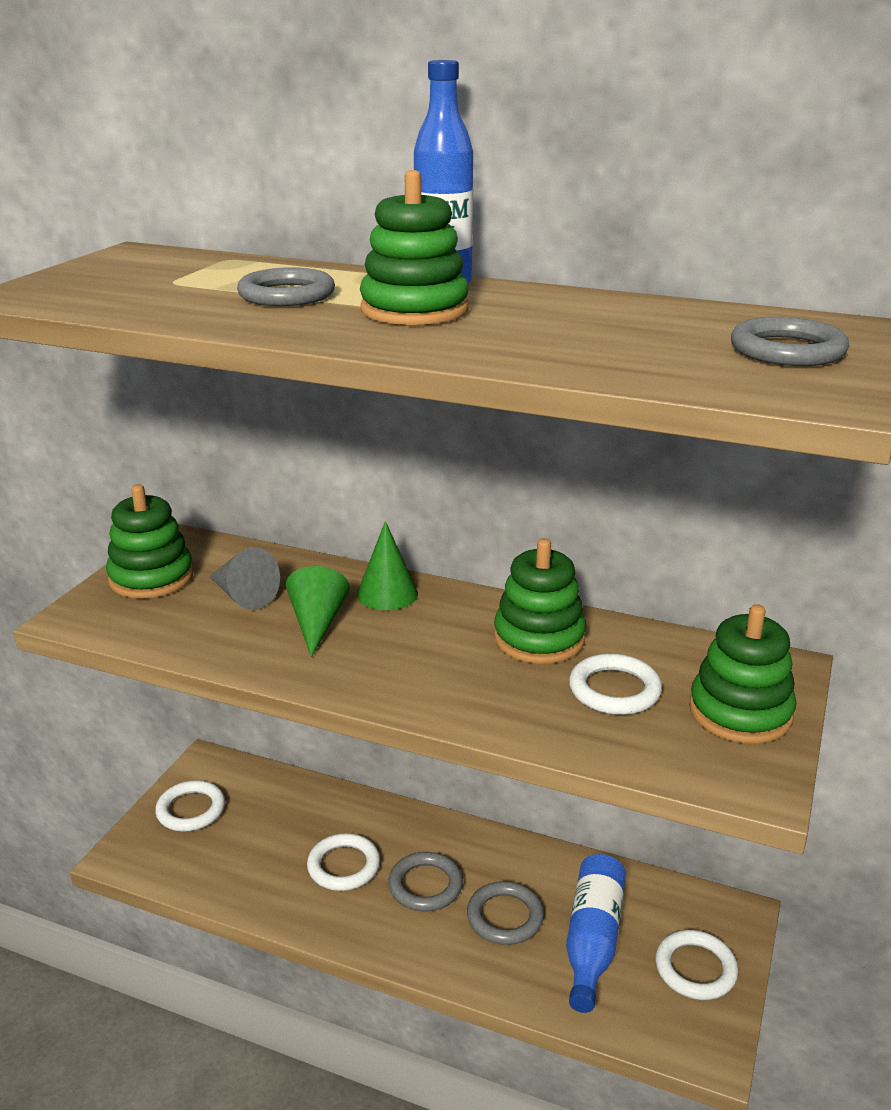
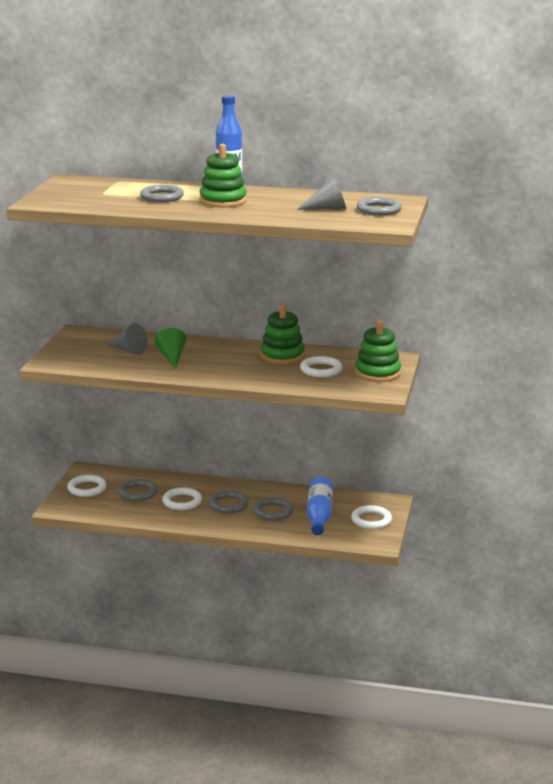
camera: 10 degrees left, 5 degrees down
green stacking toy [106,484,193,598] -> none
green cone [357,521,418,610] -> none
none -> grey ring [118,479,157,501]
none -> grey cone [297,177,346,210]

